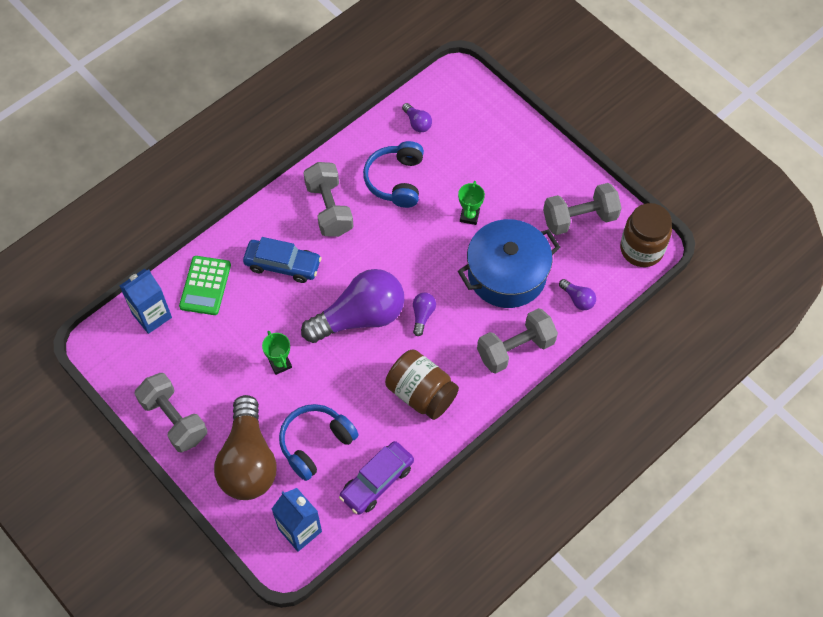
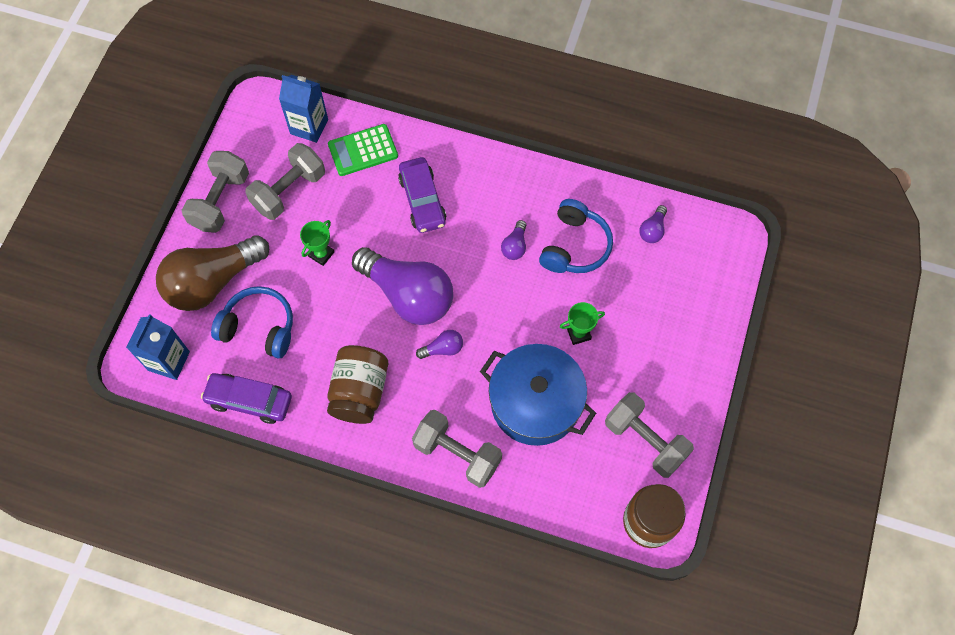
camera: 60 degrees right, 5 degrees up
blue car [243,237,322,283] -> purple car [398,157,446,233]
grey dumbbell [303,162,353,237] -> grey dumbbell moved to [245,143,325,220]
blue headphones [363,141,424,208] -> blue headphones turned 135 degrees clockwise [539,199,613,273]
purple light bulb [559,279,596,310] -> purple light bulb moved to [501,220,526,260]

